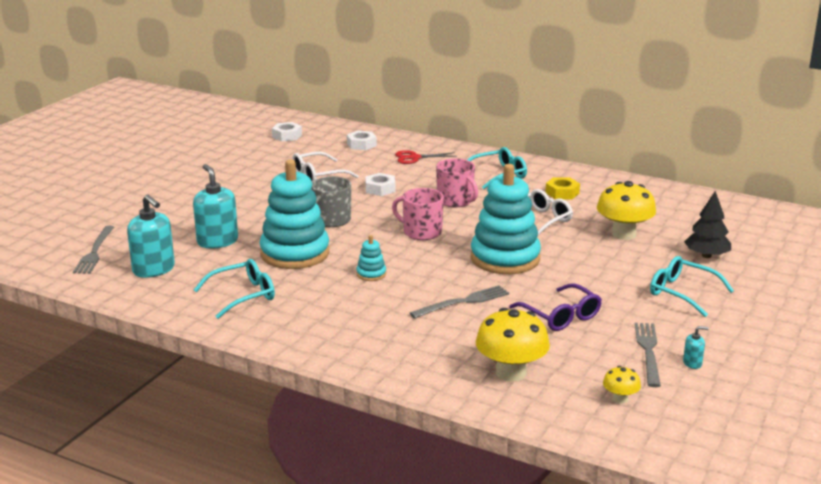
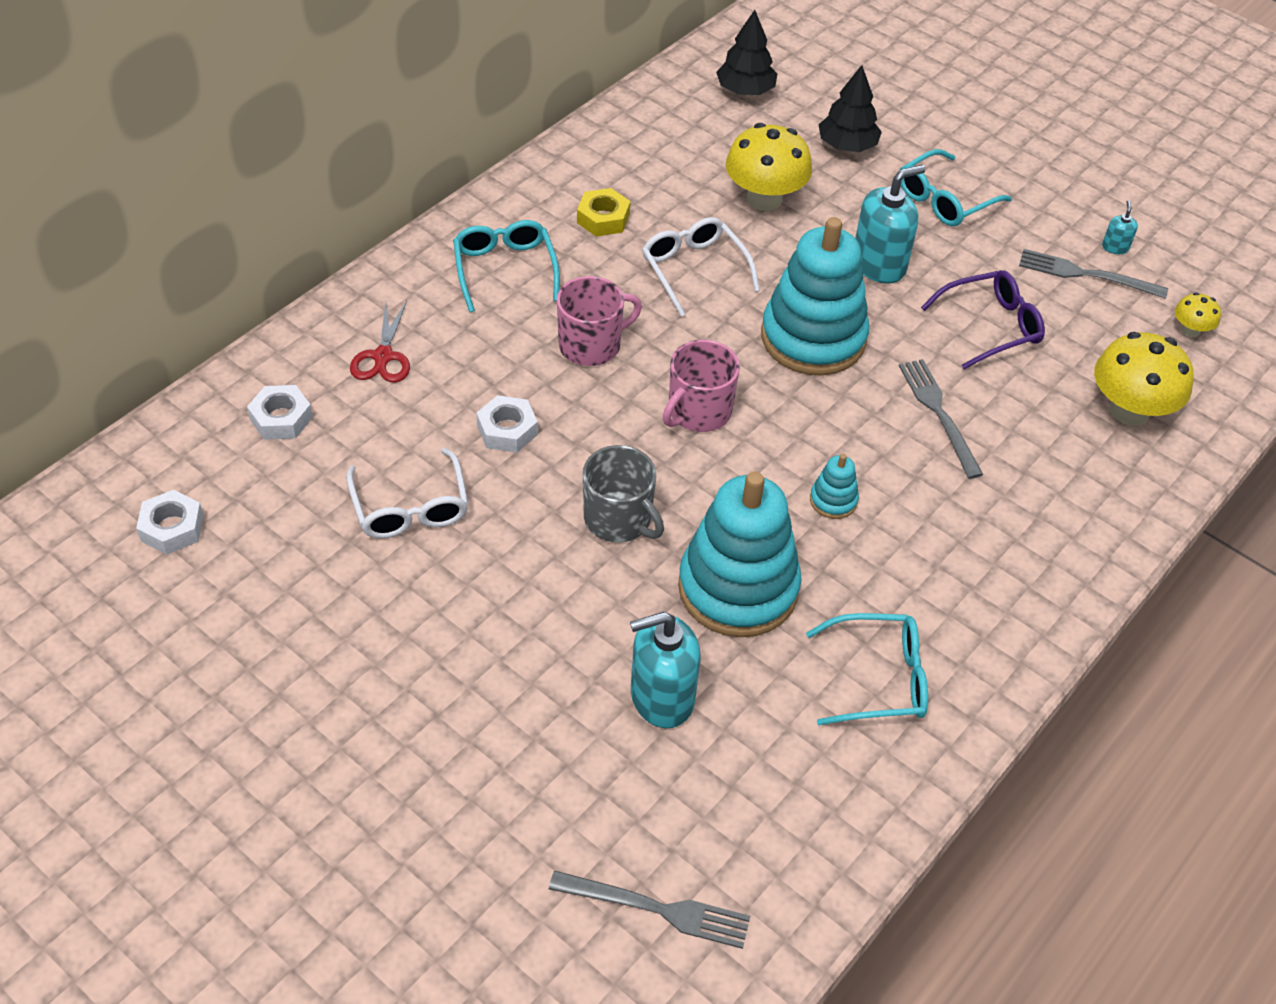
camera: 80 degrees left, 25 degrees up
turquoise soap dispenser [127,194,175,278] -> turquoise soap dispenser moved to [855,165,925,284]
turquoise glasses [194,259,275,319] -> turquoise glasses turned 105 degrees clockwise [806,613,928,726]
none -> black tree [716,10,777,95]

